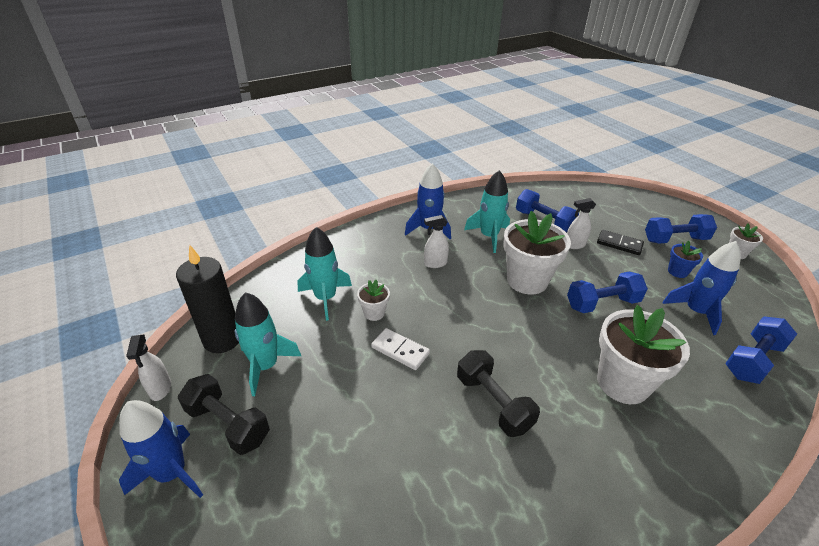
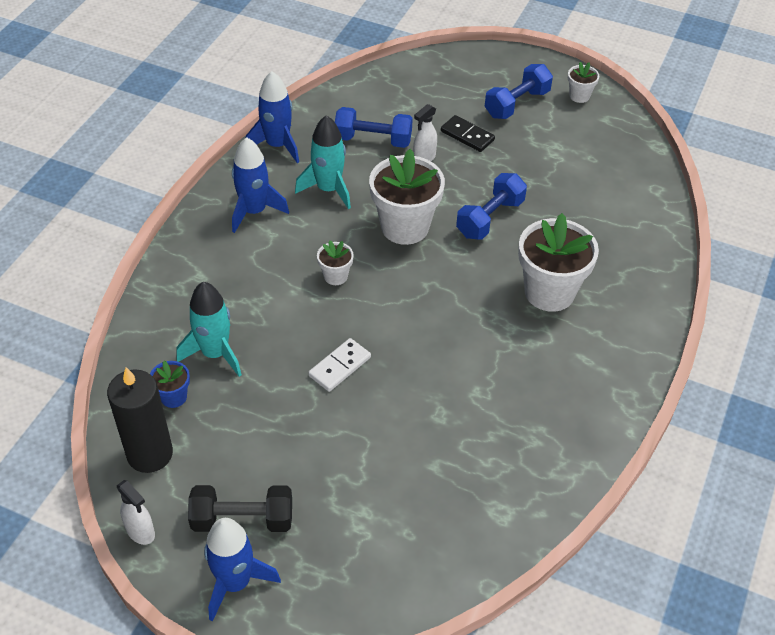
camera: 35 degrees left, 10 degrees up
turquoise rocket [235,292,301,396] -> none
white flower pot [357,280,390,321] -> white flower pot moved to [317,240,354,285]
white domino [371,328,430,370] -> white domino turned 45 degrees counterclockwise [308,338,371,392]
white spray bottle [424,215,449,268] -> none
black dumbbell [457,350,540,437] -> none
black domino [597,230,644,255] -> black domino turned 45 degrees clockwise [441,115,495,152]
blue rocket [662,241,741,335] -> blue rocket moved to [246,71,299,163]
blue flower pot [668,240,703,278] -> blue flower pot moved to [150,361,190,408]
blue dumbbell [725,316,797,384] -> none

